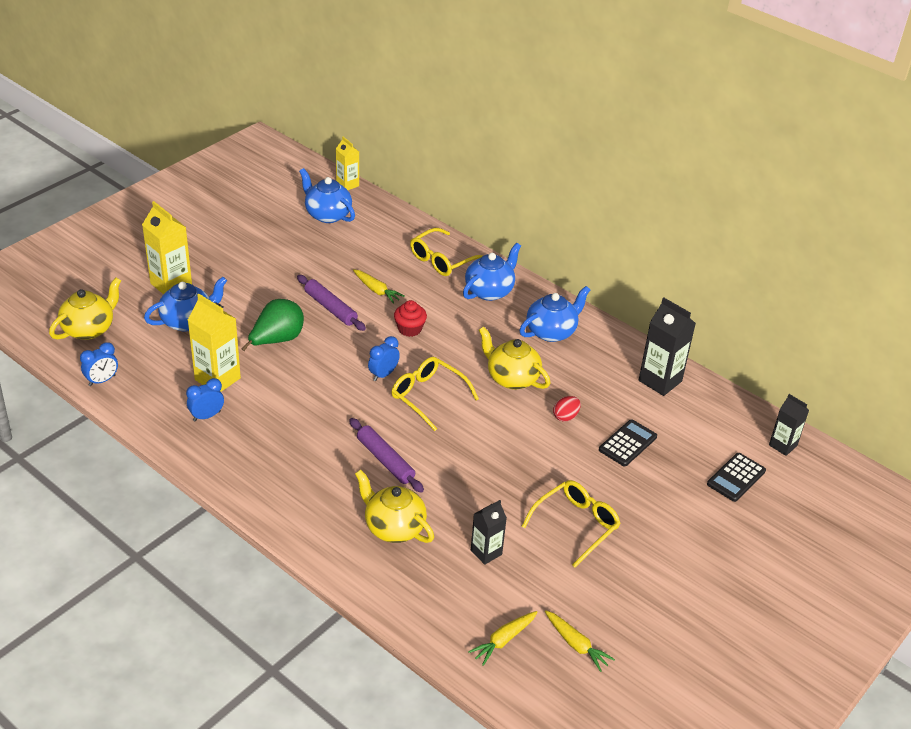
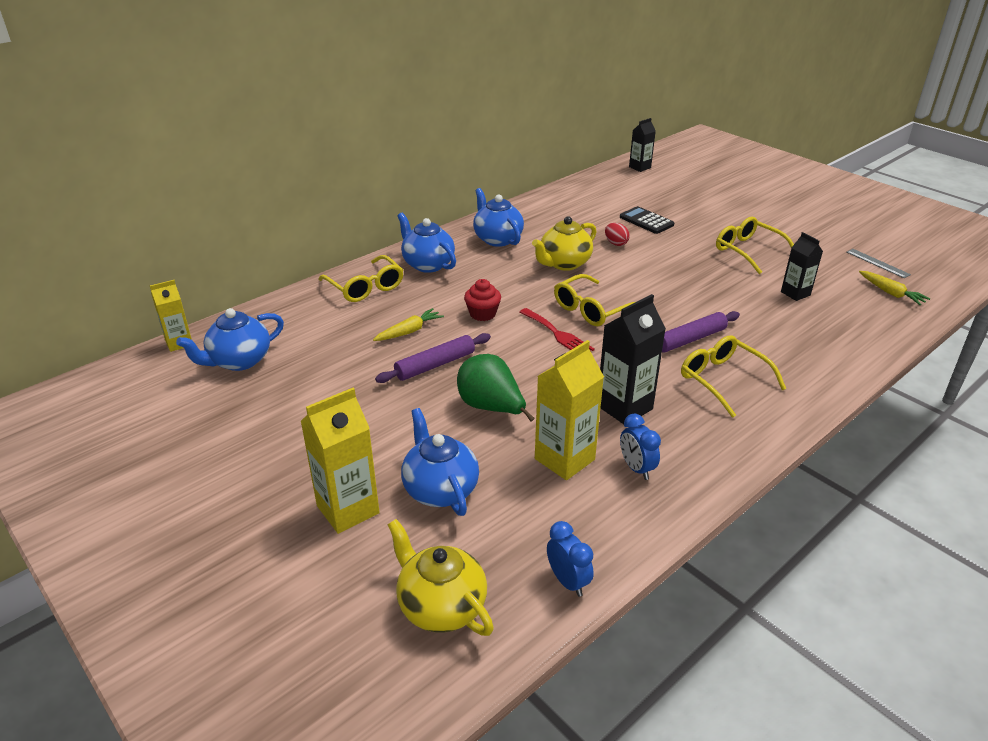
camera: 80 degrees left, 5 degrees down
yellow teapot [355,470,434,543] -> none
blue clock [368,336,400,381] -> red fork [519,308,595,351]
yellow carrot [545,610,615,672] -> grey ruler [847,249,911,278]
black carton [639,297,696,396] -> black carton moved to [600,294,666,424]
black calculator [707,453,766,502] -> none
none -> yellow glasses [681,335,786,418]

